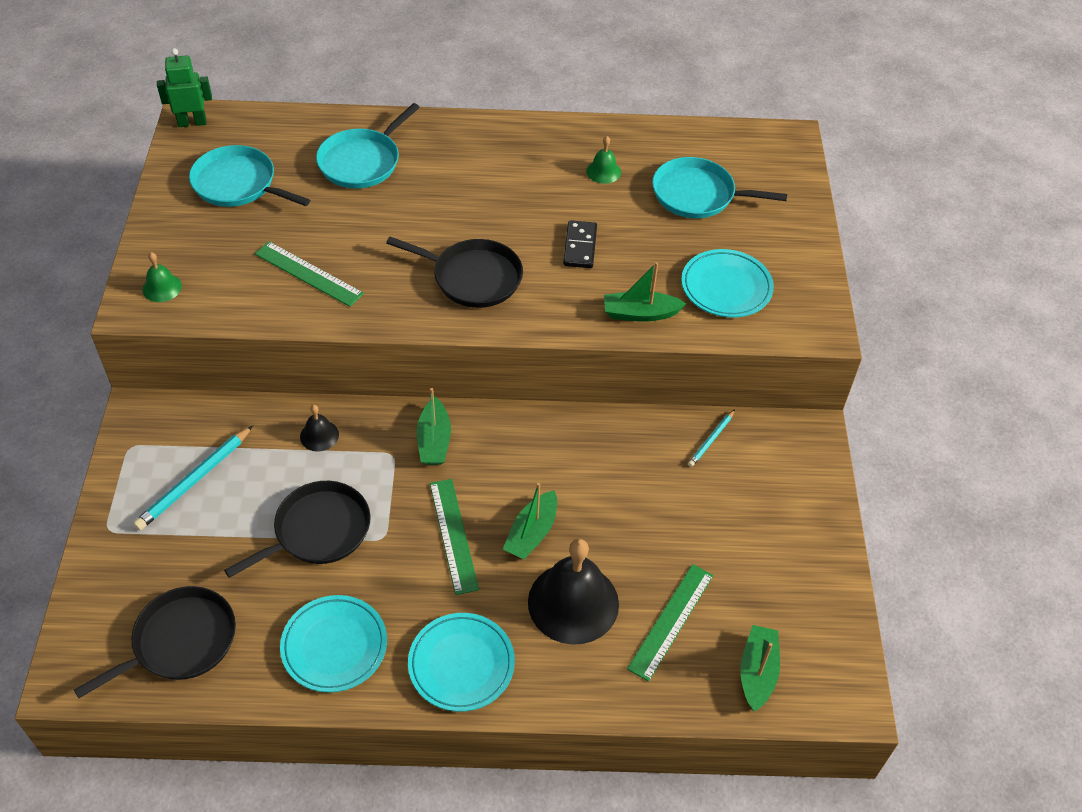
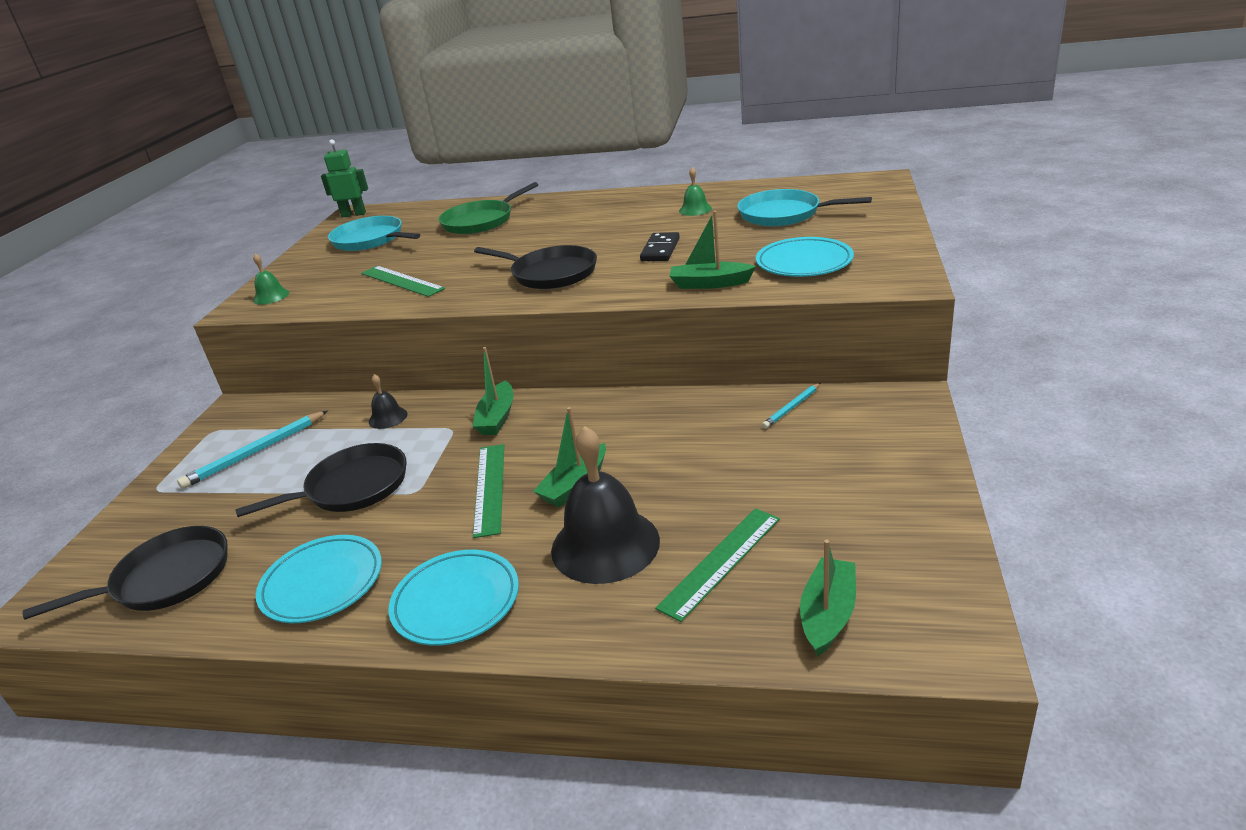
camera: 15 degrees right, 20 degrees down
turquoise pan [316,103,420,189] -> green pan [438,182,538,234]

